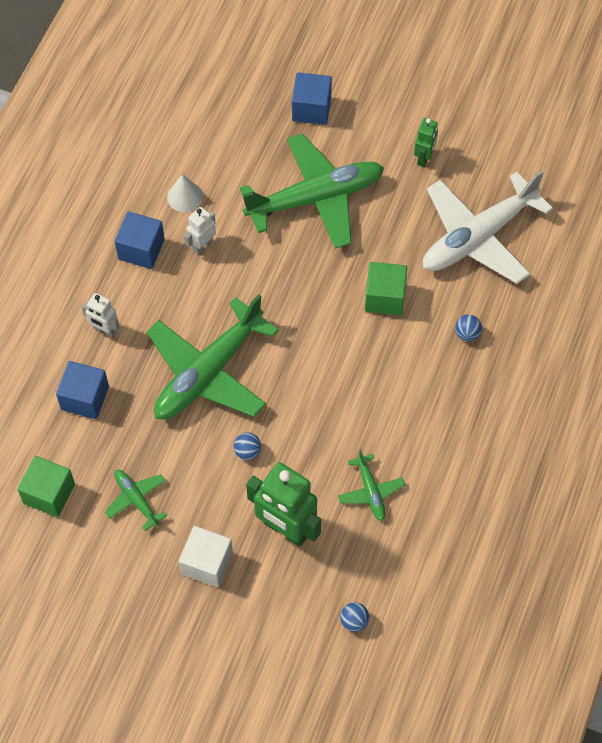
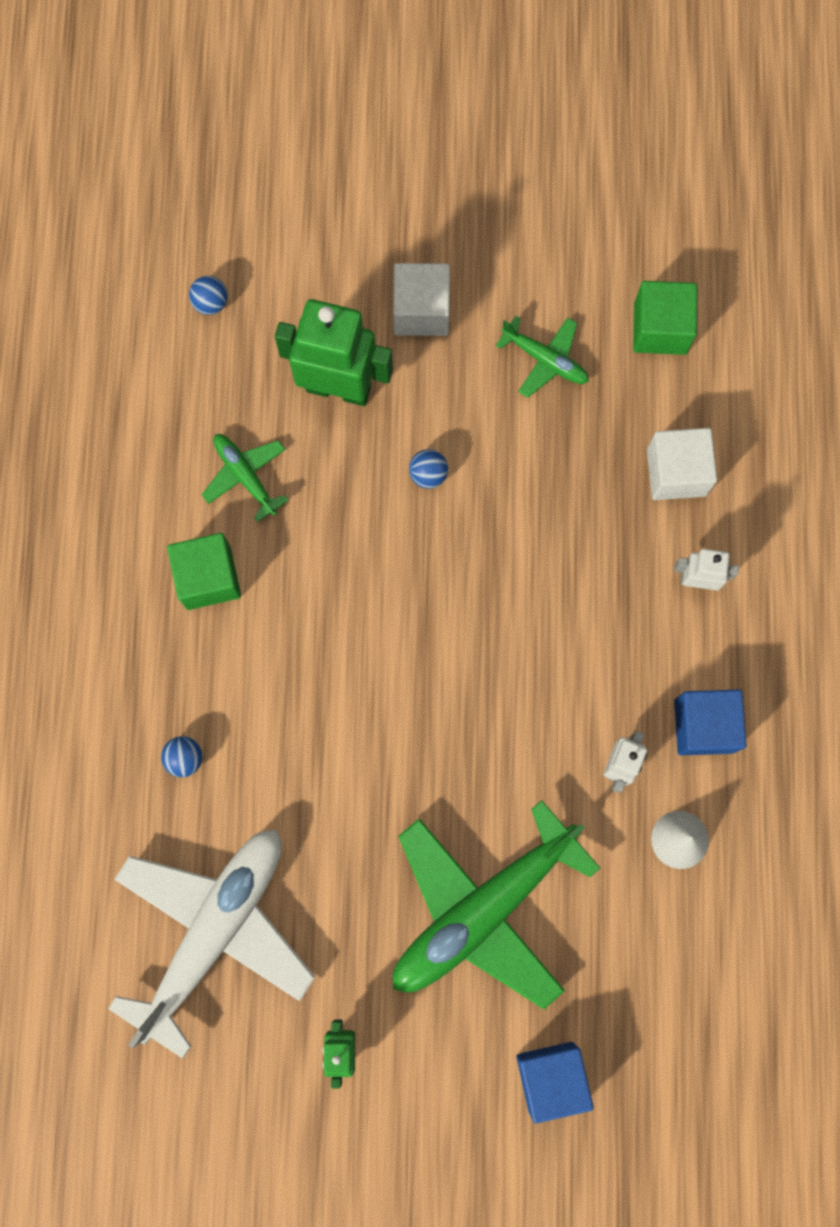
camera: 160 degrees right, 15 degrees up
blue cube [56,361,109,419] -> white cube [647,428,717,500]
green plane [147,294,279,420] -> none
green cube [365,262,407,315] -> green cube moved to [167,533,241,610]

